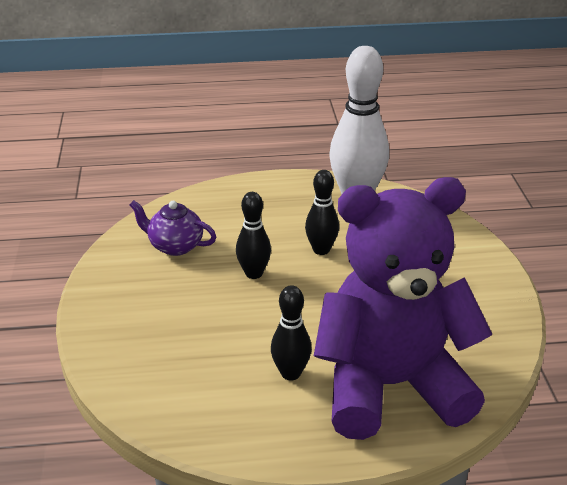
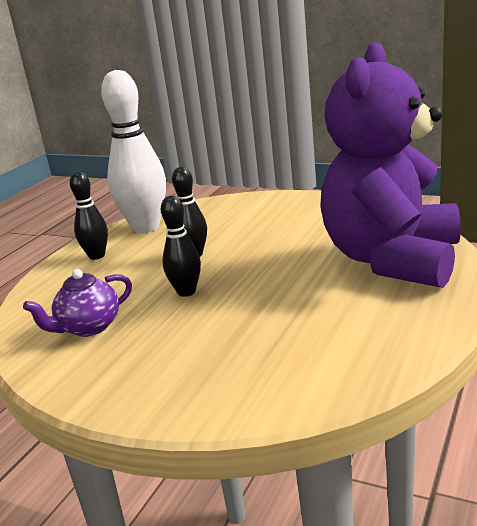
camera: 55 degrees left, 10 degrees down
black bowling pin [271,285,312,381] -> black bowling pin moved to [70,172,108,260]

